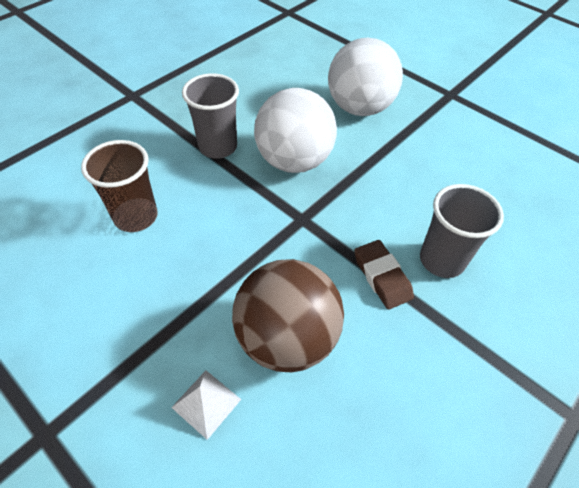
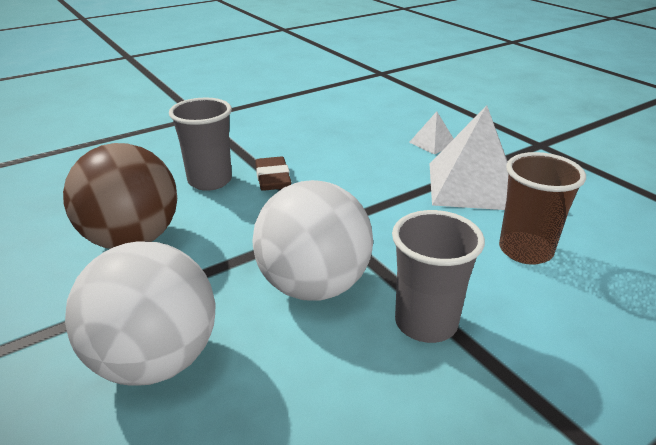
camera: 165 degrees left, 20 degrees down
brown ball [232,259,344,372] -> brown ball moved to [63,143,177,249]
none -> white pyramid [430,105,509,210]

